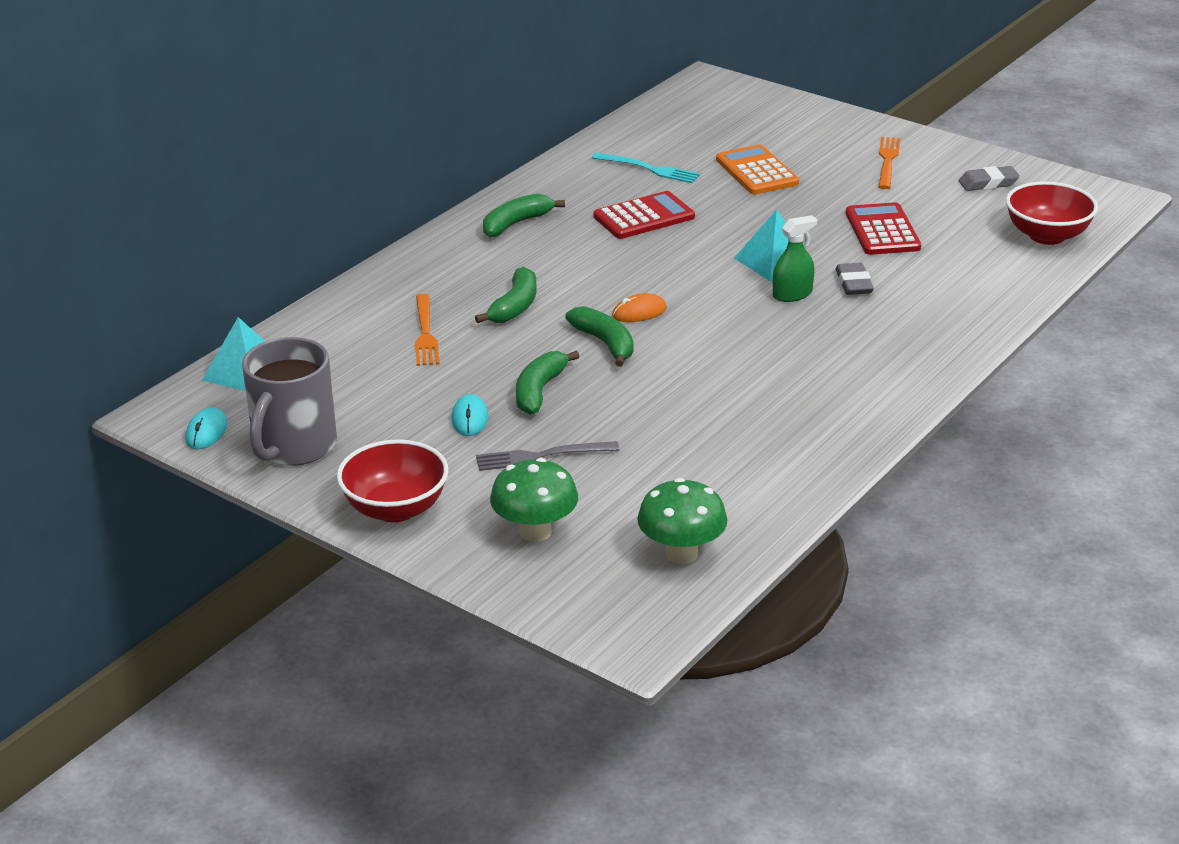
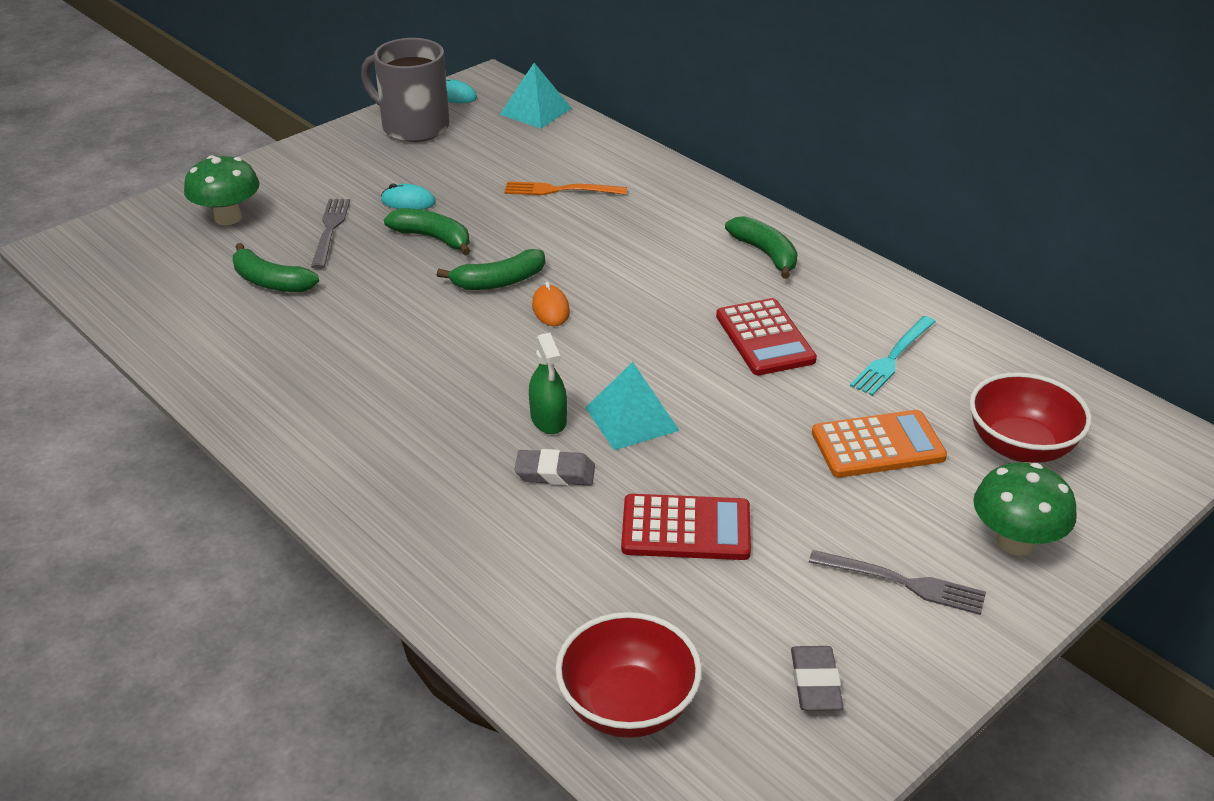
camera: 100 degrees right, 5 degrees up
red bowl [337,439,448,522] -> red bowl moved to [969,372,1092,463]
green banana [475,266,536,323] -> green banana moved to [233,243,319,292]
green mushroom [637,478,727,564] -> green mushroom moved to [973,462,1077,556]
orange fork [878,137,900,189] -> grey fork [809,550,986,615]

